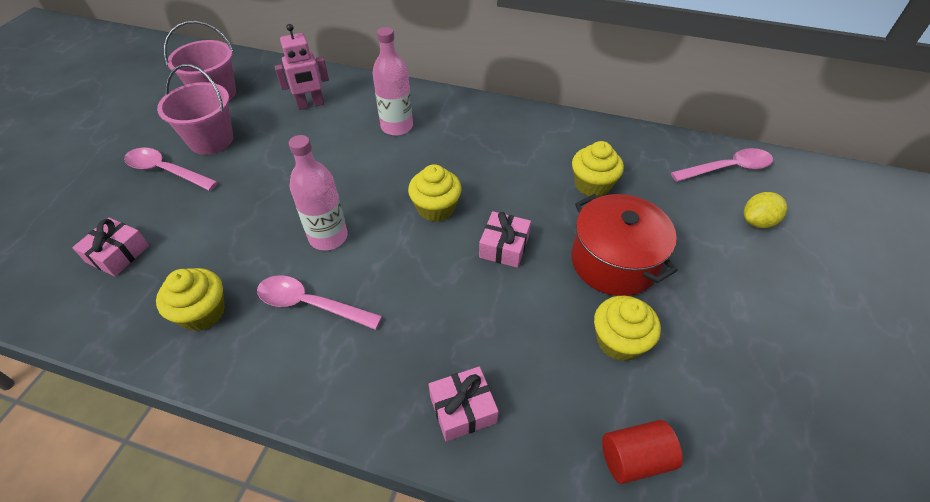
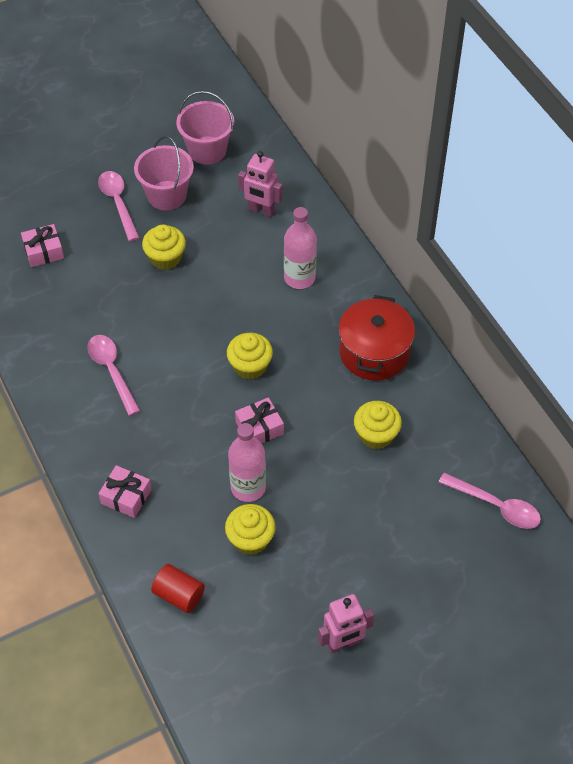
camera: 45 degrees right, 5 degrees up
yellow cupcake [156,268,225,331] -> yellow cupcake moved to [142,225,186,270]
pink bottle [289,135,348,250] -> pink bottle moved to [228,423,266,502]
red pot [571,194,678,296] -> red pot moved to [338,295,415,381]
yellow lemon [744,192,787,228] -> none
none -> pink robot [318,594,374,653]

